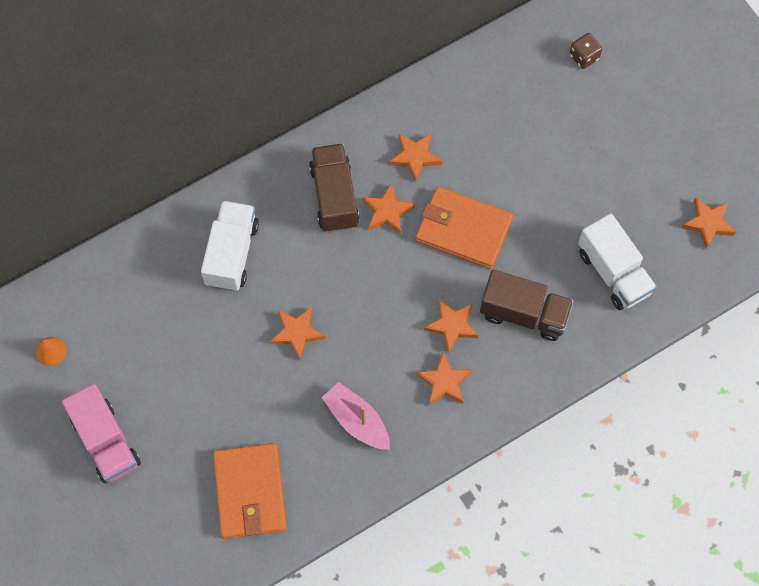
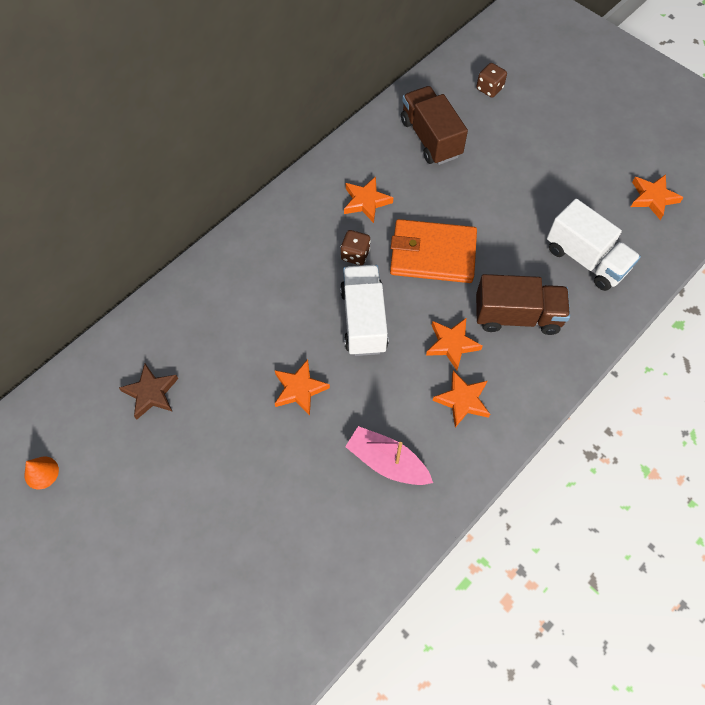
camera: 15 degrees left, 5 degrees down
pink truck [62,384,141,484] -> none
white truck [201,200,259,291] -> white truck moved to [340,265,388,356]
orange wallet [213,443,287,539] -> none
brown truck [309,143,359,232] -> brown truck moved to [401,86,468,165]
orange star [362,184,415,234] -> brown dice [340,230,371,265]
none -> brown star [119,364,178,420]

